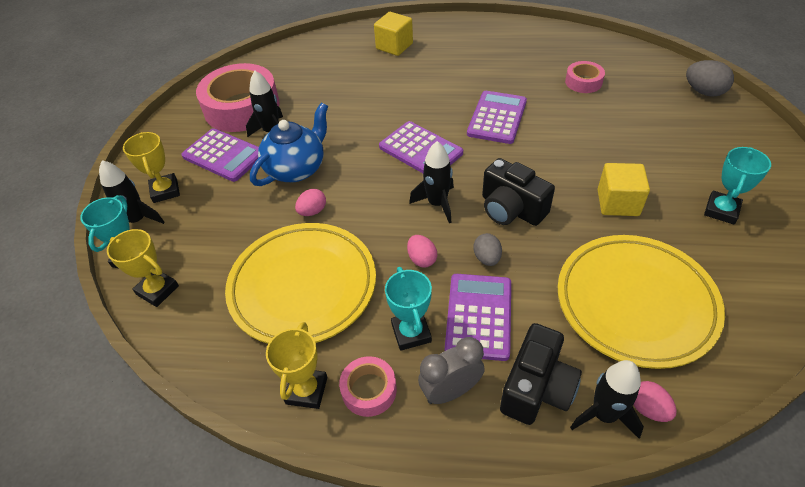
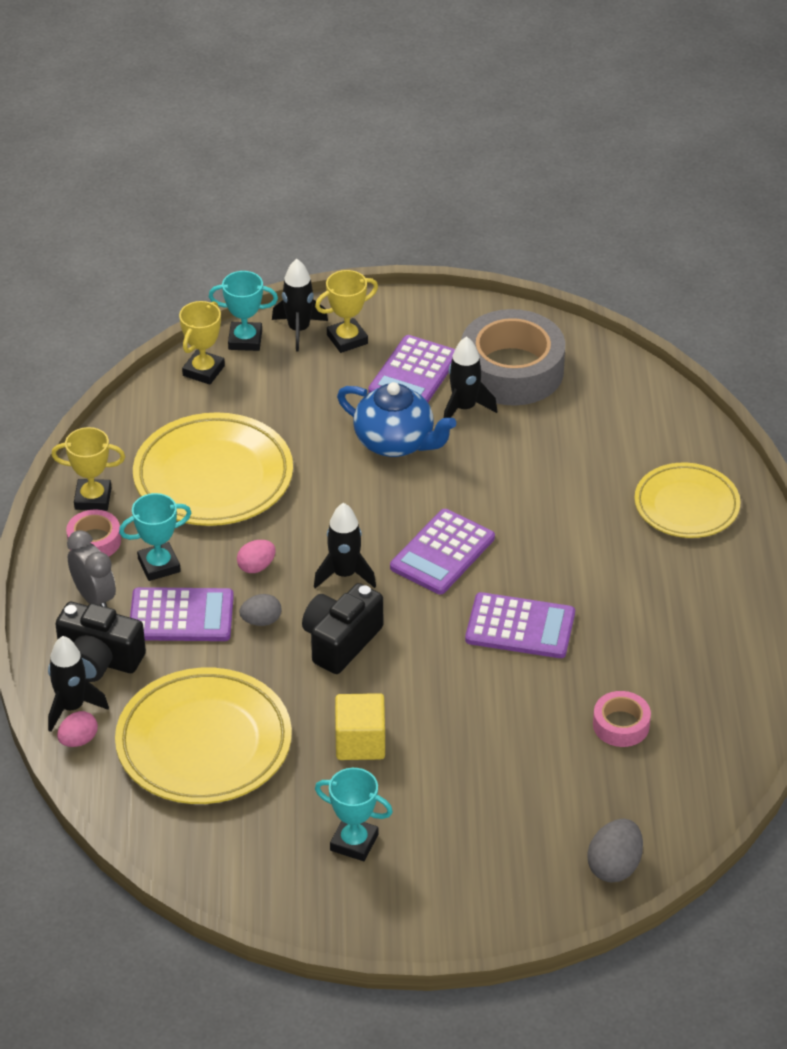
camera: 80 degrees right, 5 degrees down
pink tape [196,63,280,132] -> grey tape [461,309,565,406]
pink egg [295,189,326,216] -> none
yellow cube [374,12,413,56] -> yellow plate [634,463,740,538]

